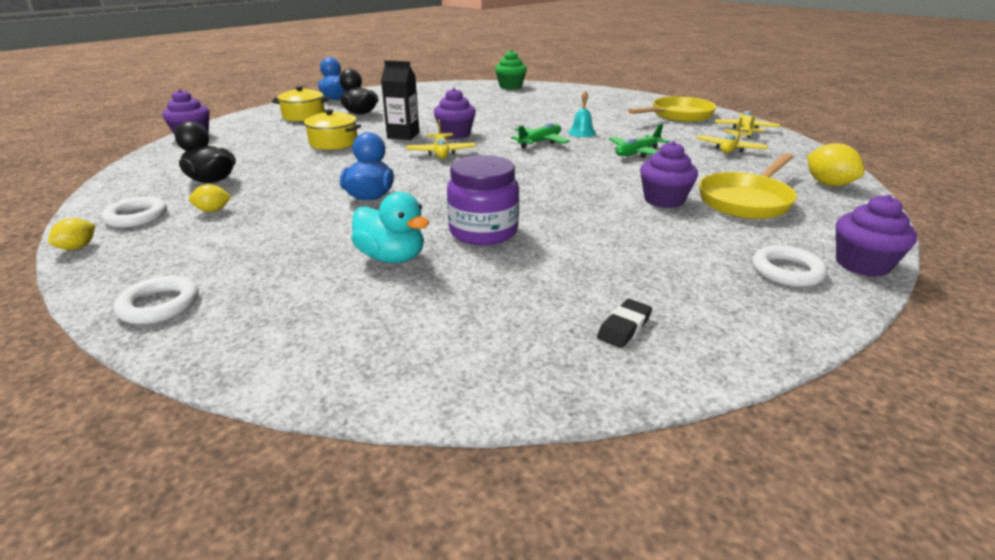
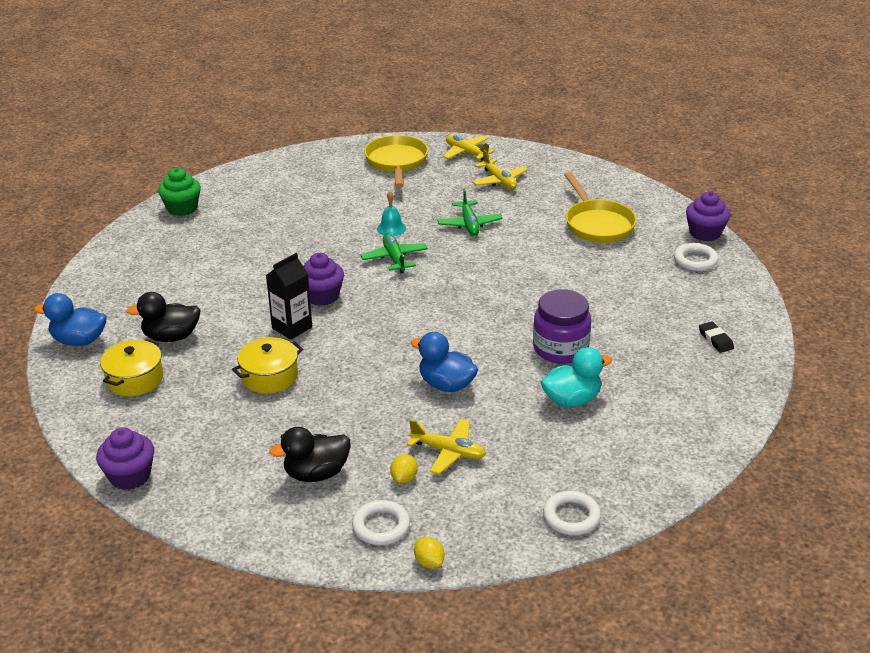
camera: 60 degrees left, 5 degrees up
yellow plane [407,120,476,159] -> yellow plane moved to [407,419,486,474]
purple cupcake [640,141,698,208] -> none
yellow lemon [807,143,864,186] -> none

